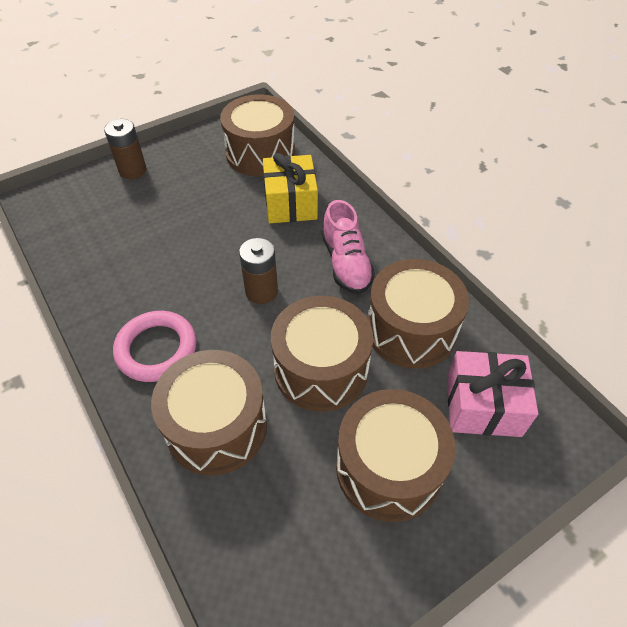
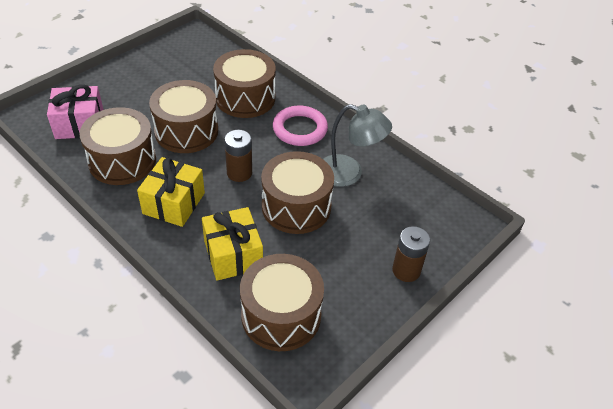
camera: 165 degrees right, 5 degrees down
pink shoe [322,200,375,294] -> yellow gift [137,157,205,227]
brown drum [336,389,456,522] -> brown drum moved to [261,151,334,234]
none -> grey lamp [323,104,392,187]

